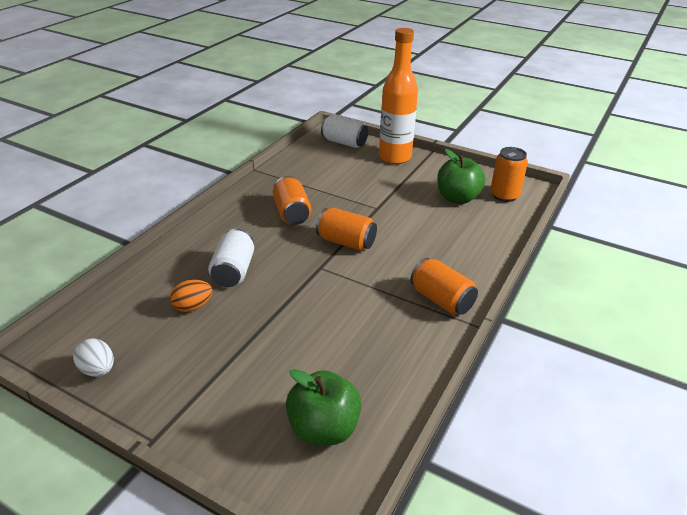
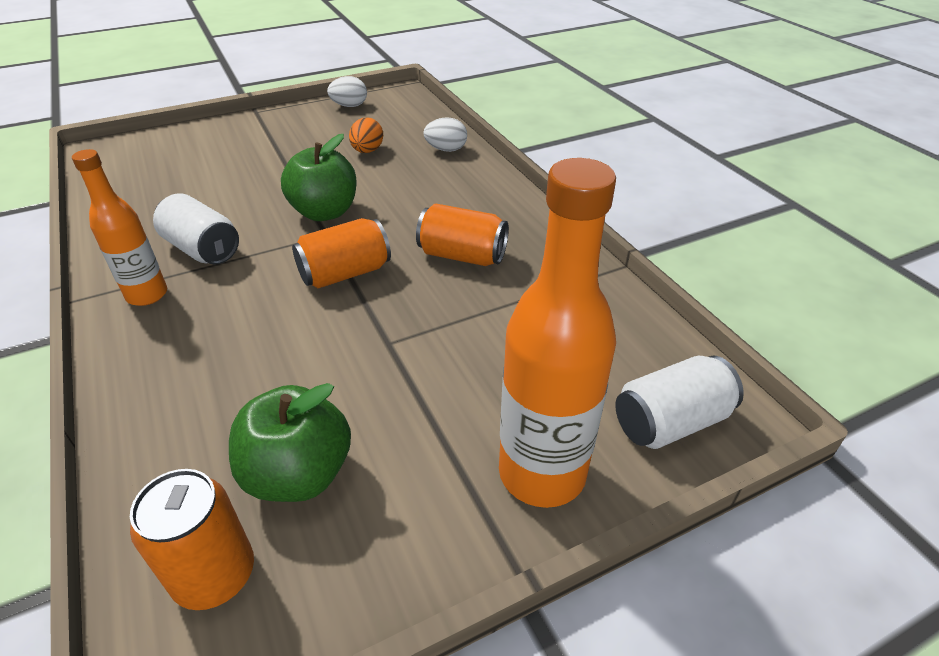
camera: 125 degrees right, 5 degrees up
white can [208,228,254,287] -> white can moved to [153,193,239,265]
green apple [286,369,362,446] -> green apple moved to [281,134,357,221]
orange can [410,258,478,315] -> orange bottle [72,149,167,306]
none -> white egg [423,117,467,152]

